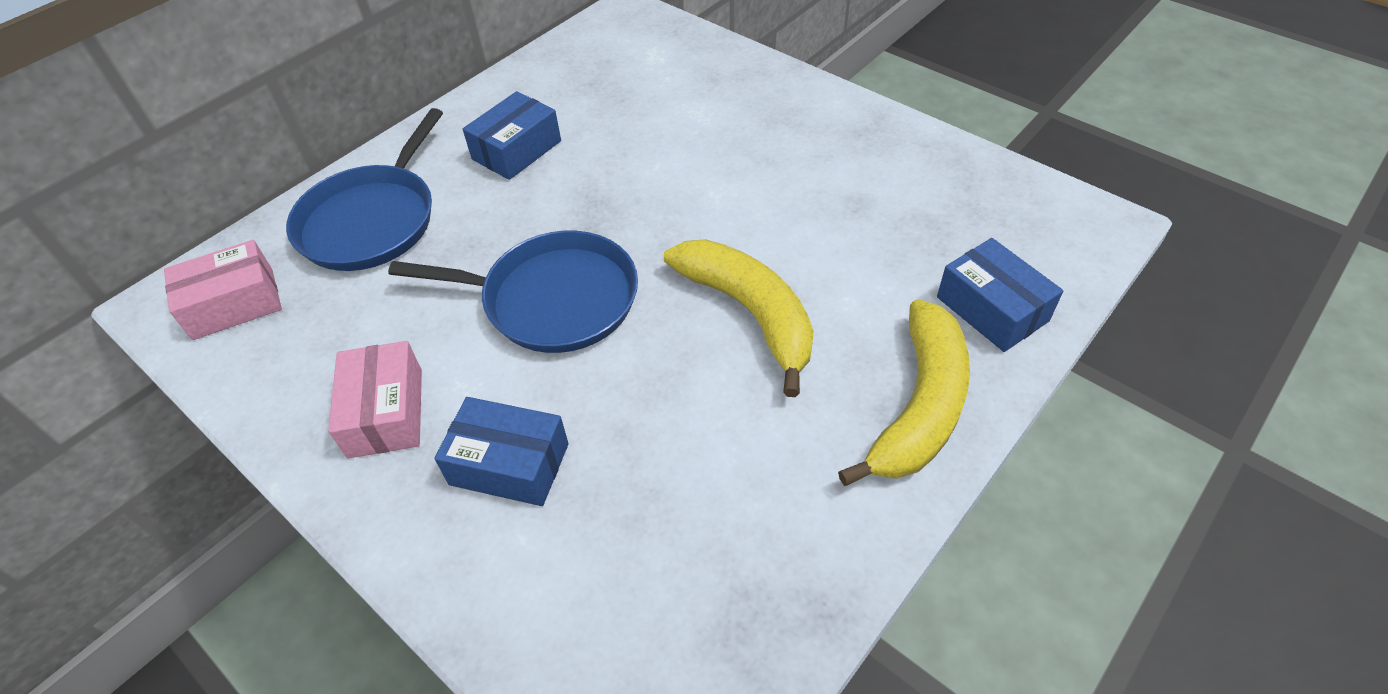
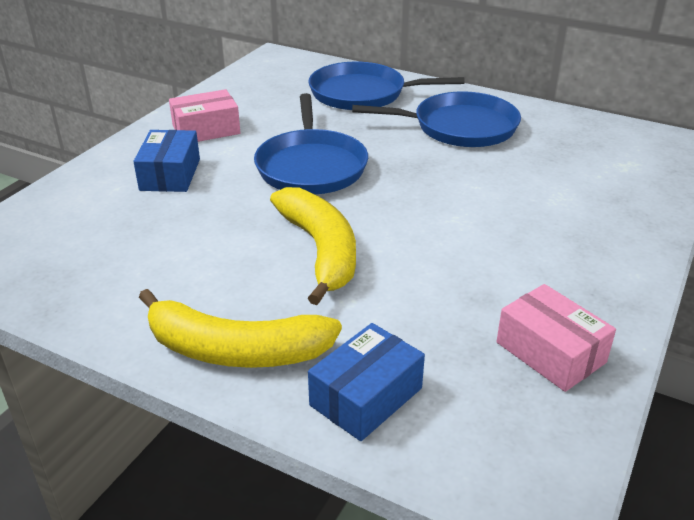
camera: 75 degrees right, 15 degrees down
pink box [164,240,282,340] -> pink box moved to [496,284,616,392]
blue box [463,91,561,180] -> blue pan [352,91,521,147]
yellow banana [664,239,814,397] -> yellow banana turned 60 degrees counterclockwise [270,187,356,305]

